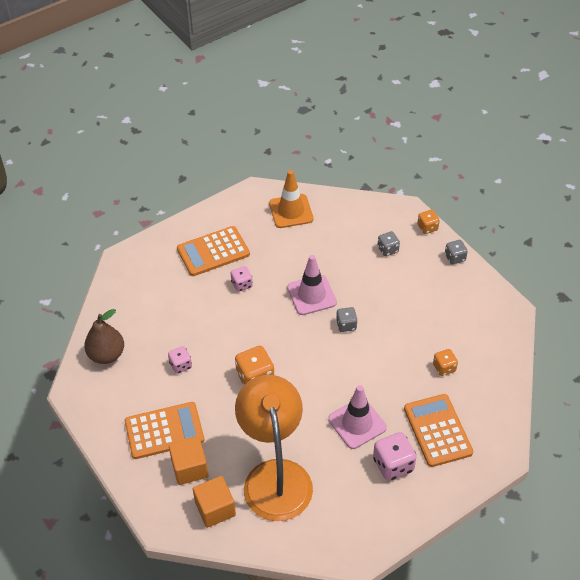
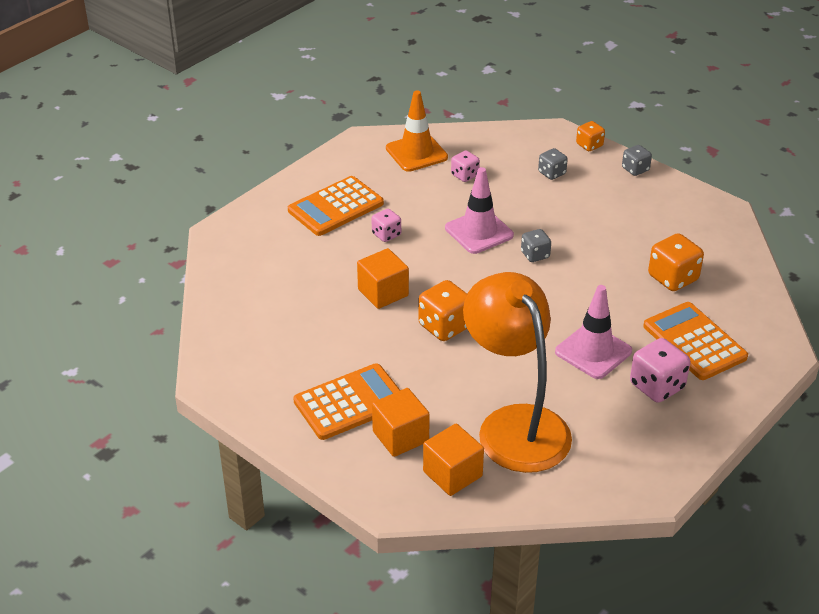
camera: 15 degrees left, 10 degrees down
brown pear [84,309,124,364] -> none
pink dice [168,346,192,374] -> pink dice moved to [451,150,480,182]
orange dice [433,349,458,376] -> orange dice [648,233,704,291], size x1.65
none -> orange cube [357,248,409,309]

